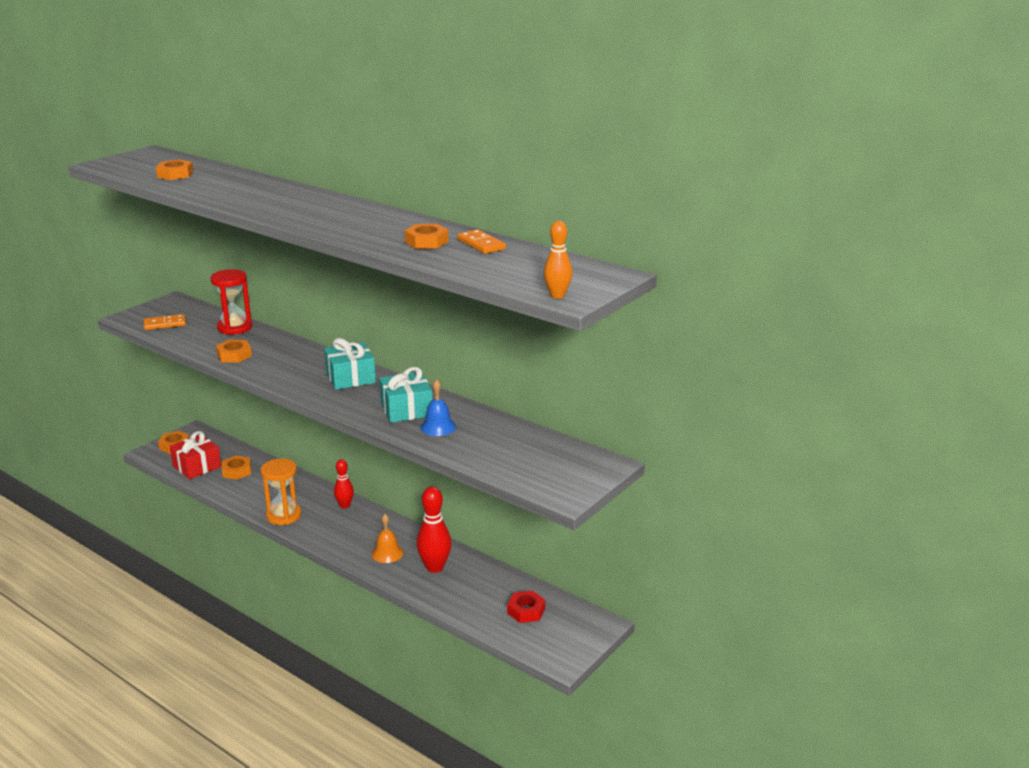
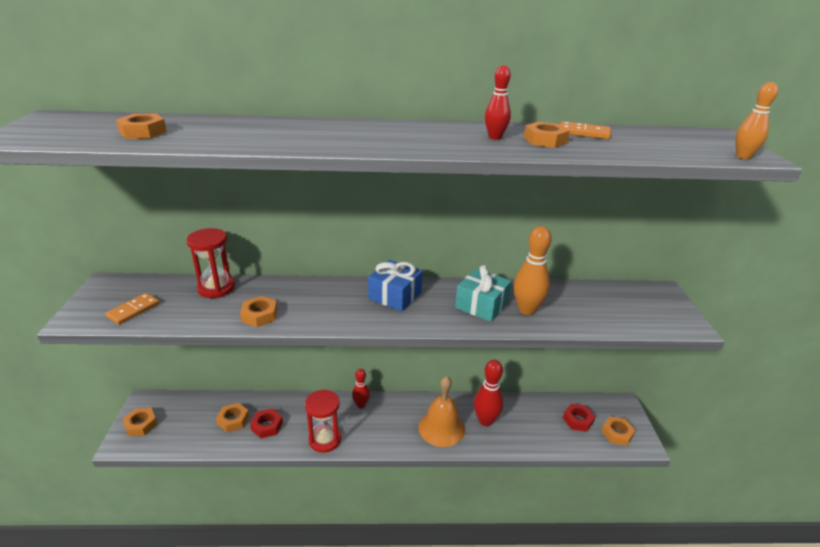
camera: 40 degrees left, 5 degrees up
red gift [169,431,221,479] -> none
orange hourglass [260,458,301,525] -> red hourglass [305,389,341,453]
turquoise gift [324,338,376,390] -> blue gift [368,260,423,311]
orange bell [372,514,403,563] -> orange bell [418,376,465,447], size x1.70
blue bell [421,379,456,436] -> orange bowling pin [514,226,552,315]
none -> red nut [250,409,283,438]
none -> red bowling pin [485,65,511,140]
none -> orange nut [601,416,635,446]

